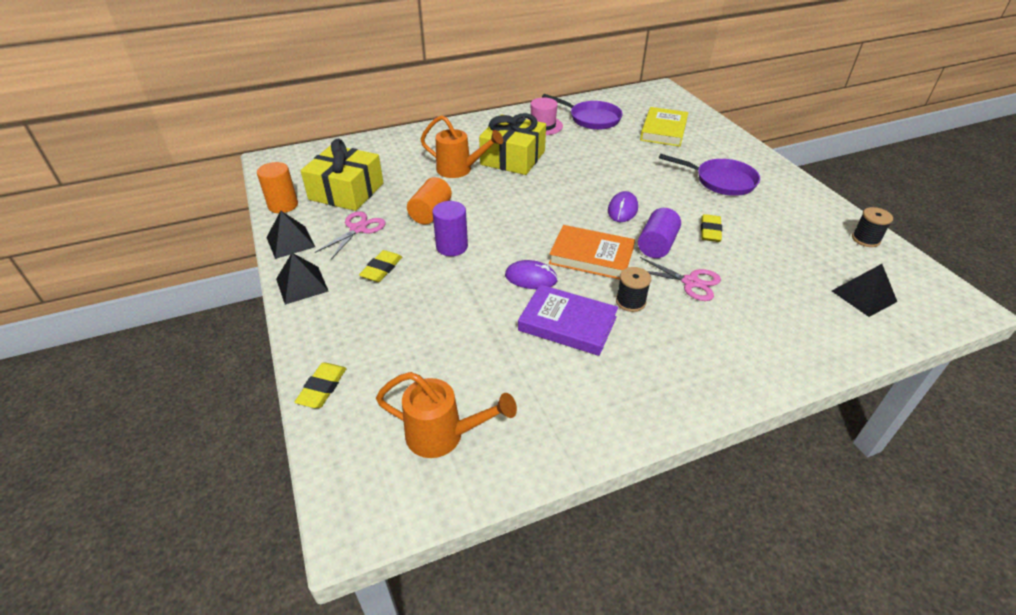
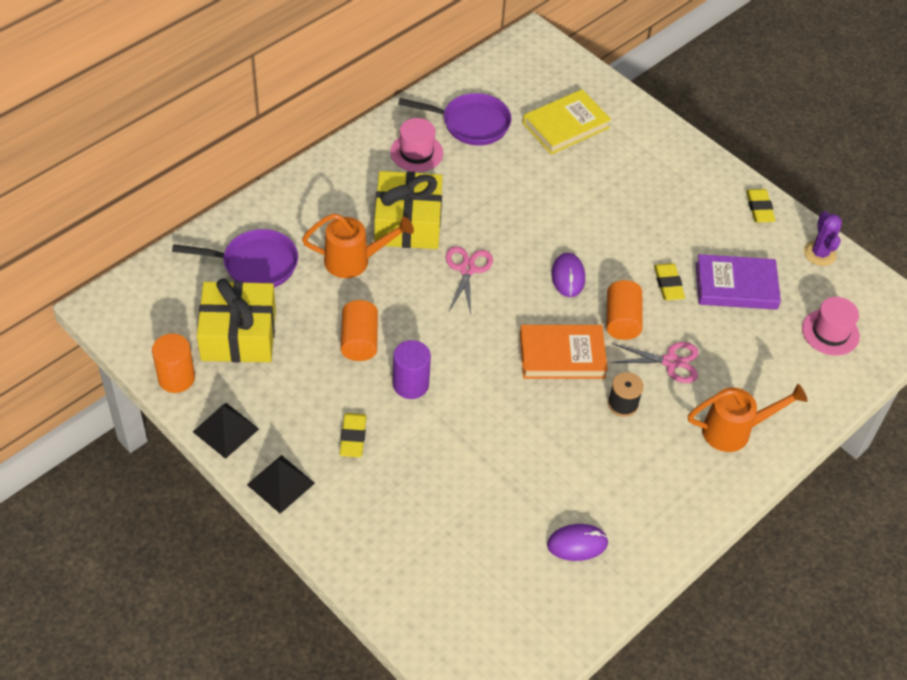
camera: 25 degrees left, 10 degrees up
yellow eraser [295,363,347,408] -> yellow eraser moved to [746,189,776,222]
pink scissors [315,211,385,259] -> pink scissors moved to [446,246,493,314]
orange watering can [376,372,517,458] -> orange watering can moved to [688,384,808,452]
purple mouse [505,260,558,289] -> purple mouse moved to [547,524,608,561]
purple book [518,284,618,356] -> purple book moved to [696,254,781,310]
purple cylinder [638,208,681,258] -> orange cylinder [607,280,643,340]
yellow book [640,107,689,147] -> yellow book turned 60 degrees clockwise [523,89,611,154]
purple pan [659,154,760,196] -> purple pan moved to [172,229,298,288]
black pyramid [832,264,897,317] -> pink hat [802,297,860,356]
black spool [852,207,893,247] -> purple cactus [804,211,842,266]

